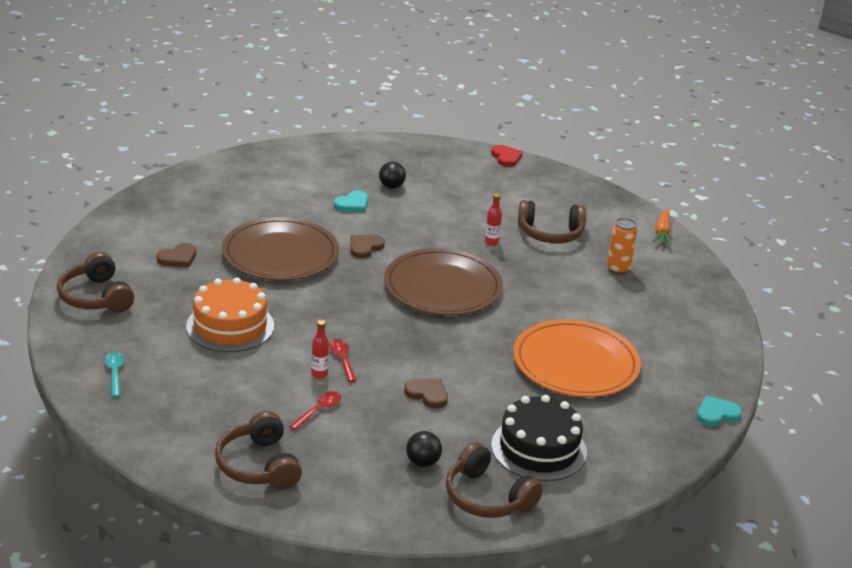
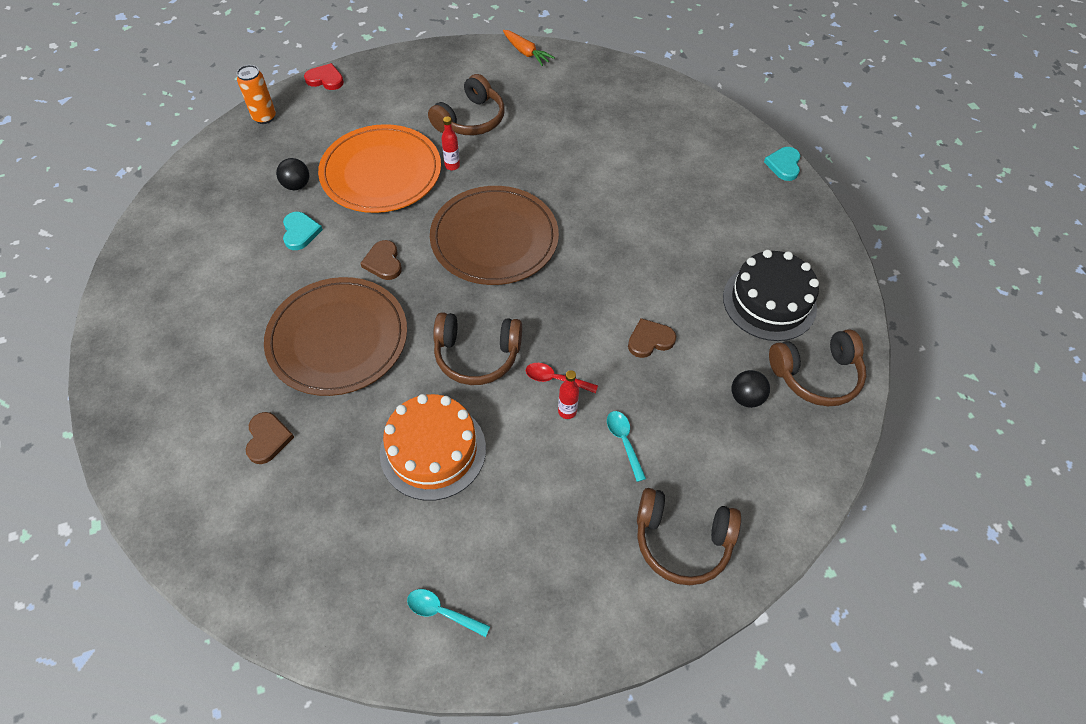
camera: 55 degrees left, 25 degrees up
brown headphones [57,252,134,313] -> brown headphones moved to [433,312,522,385]
red spoon [289,391,341,430] -> turquoise spoon [607,411,646,482]
orange plate [513,320,641,397] -> orange plate moved to [318,124,441,213]
orange can [607,218,637,275] -> orange can moved to [237,65,276,124]

